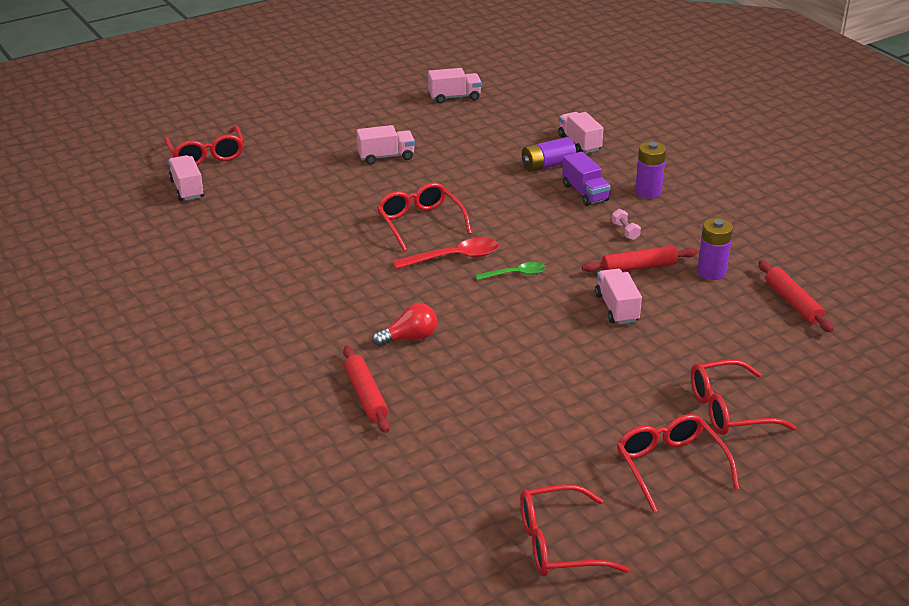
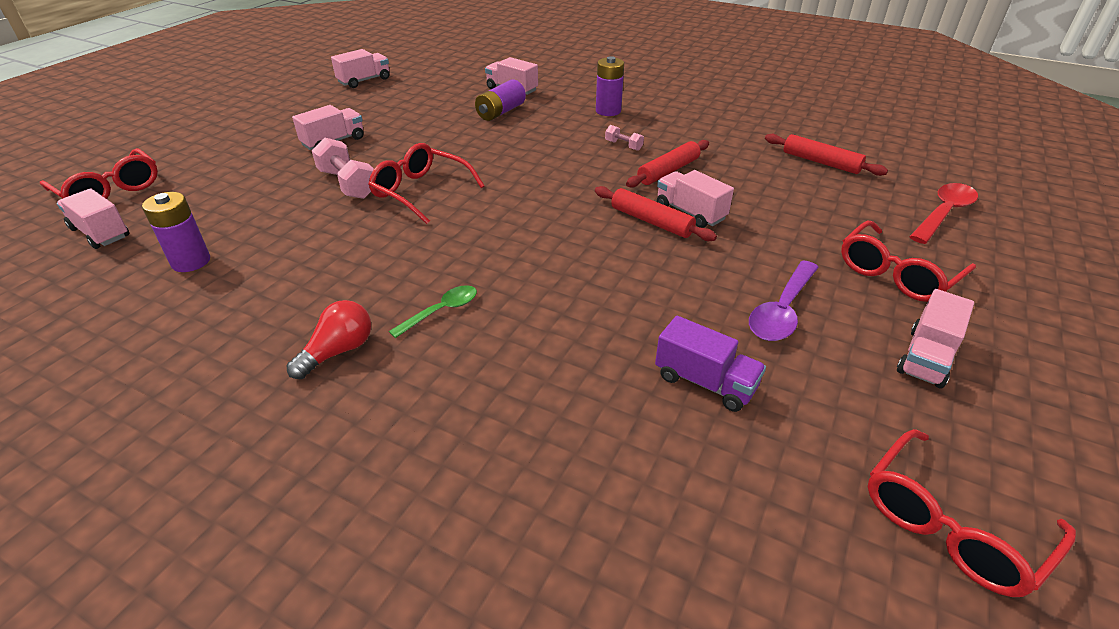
camera: 30 degrees left, 5 degrees up
red rolling pin [343,346,390,433] -> red rolling pin moved to [595,186,717,241]
red light bulb [372,303,437,347] -> red light bulb moved to [286,300,371,379]
red spoon [393,237,499,269] -> red spoon moved to [909,183,978,244]
green spoon [476,262,546,280] -> green spoon moved to [389,285,477,338]
purple truck [562,152,611,206] -> purple truck moved to [655,316,766,412]
red glasses [617,414,739,513] -> pink truck [897,289,974,389]
purple battery [697,218,733,280] -> purple battery moved to [142,192,210,272]
none -> pink dumbbell [312,138,374,199]
none -> purple spoon [749,261,819,341]

